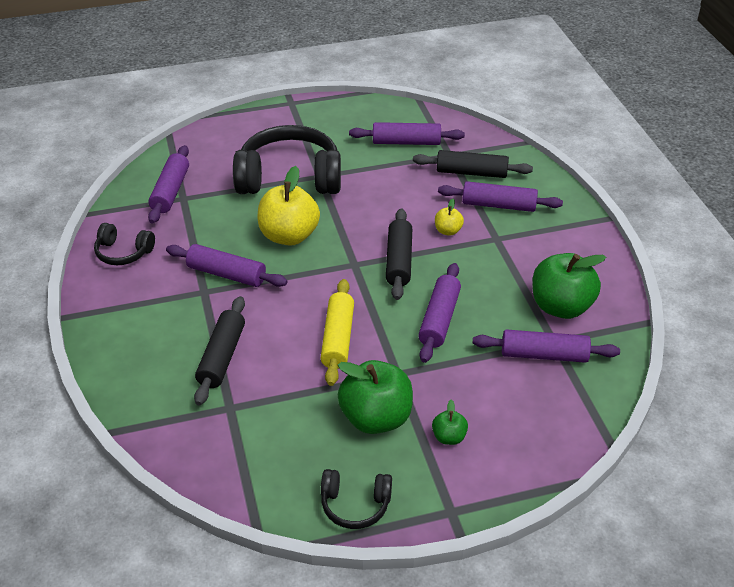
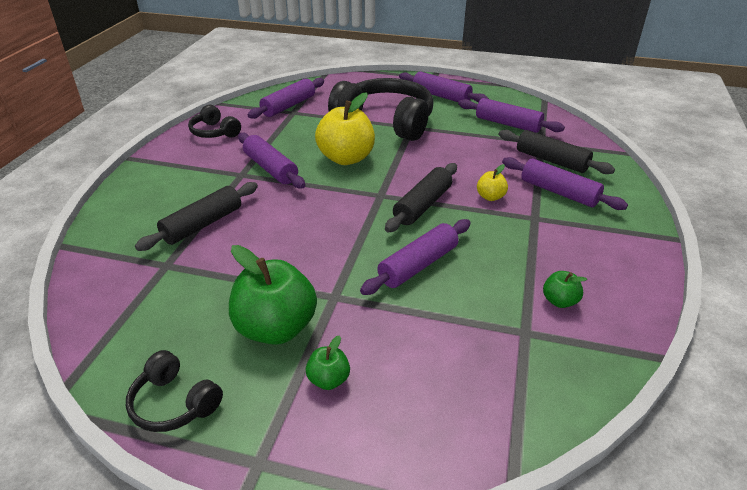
camera: 30 degrees right, 5 degrees down
yellow rolling pin [320,279,354,386] -> none
purple rolling pin [473,329,620,363] -> purple rolling pin moved to [399,71,489,103]
green apple [532,253,607,319] -> green apple [543,271,587,308], size x0.47

